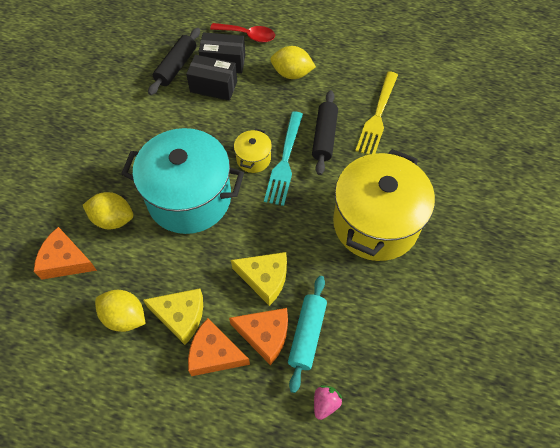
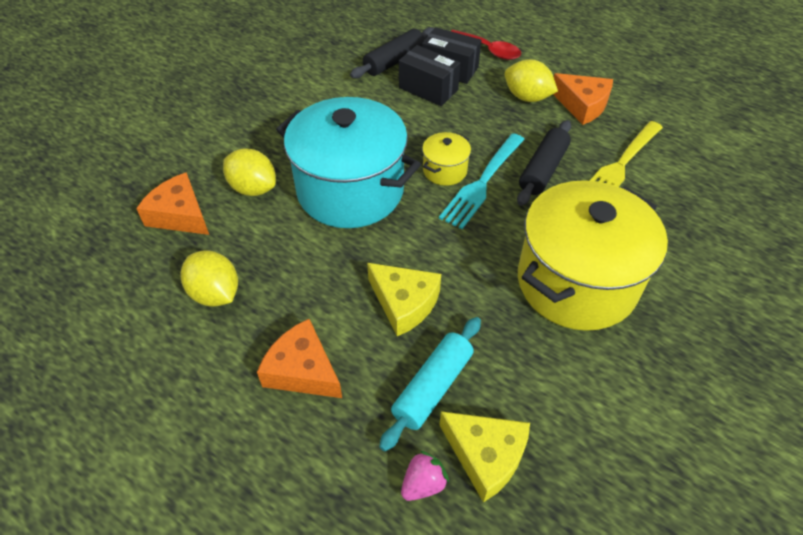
camera: 20 degrees right, 10 degrees down
yellow cheese [143,288,203,345] -> yellow cheese moved to [439,411,530,503]
orange cheese [229,308,288,365] -> orange cheese moved to [553,73,613,125]

